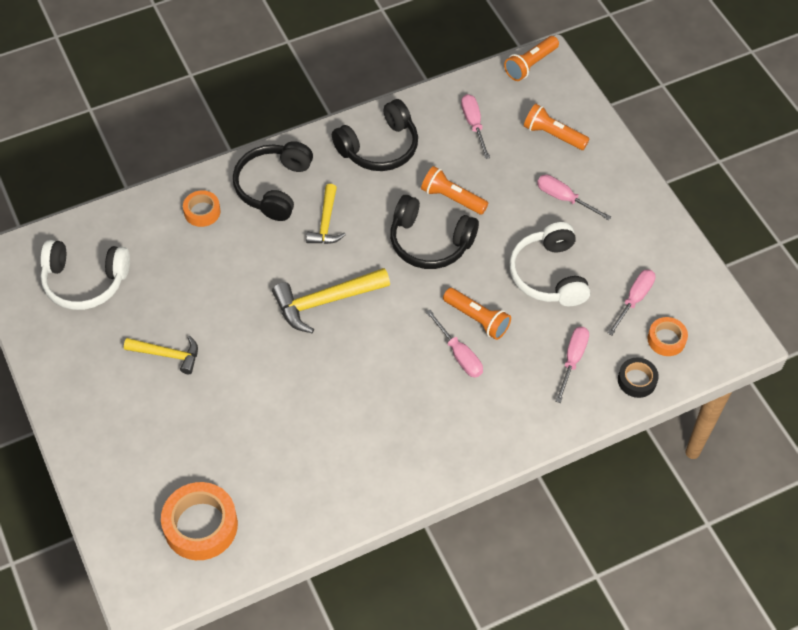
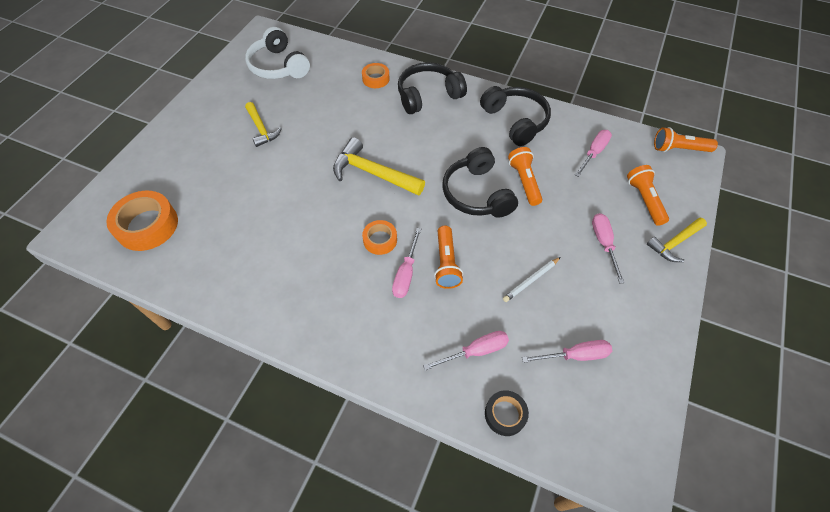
camera: 50 degrees right, 0 degrees up
yellow hammer [306,184,345,244] -> yellow hammer moved to [647,218,707,262]
black headphones [332,99,418,171] -> black headphones turned 135 degrees counterclockwise [480,86,551,146]
white headphones [509,222,590,306] -> white pencil [503,257,561,302]
orange tape [647,317,688,356] -> orange tape moved to [362,220,397,255]

